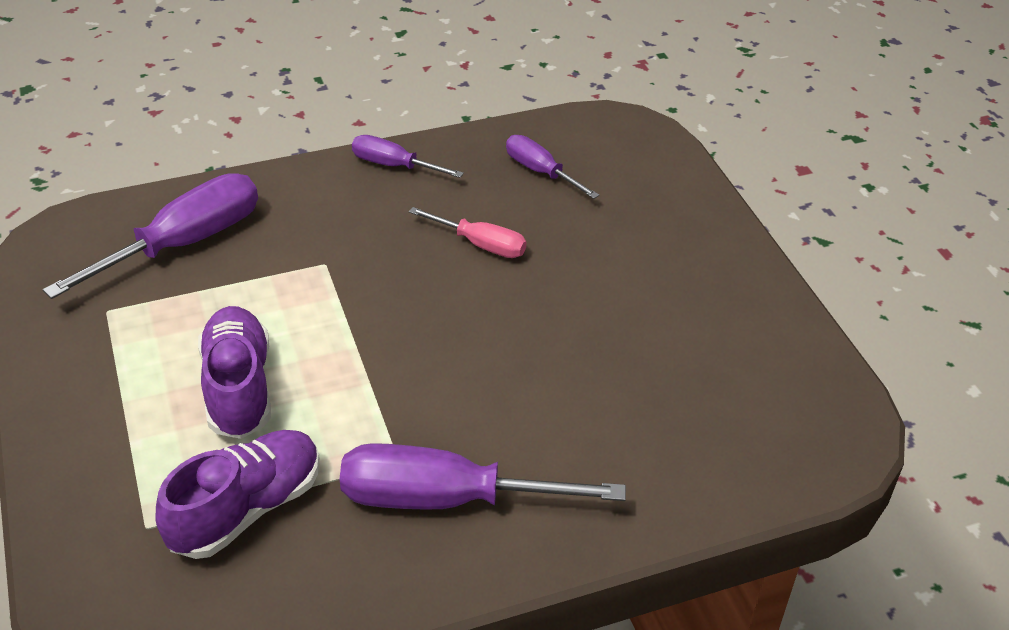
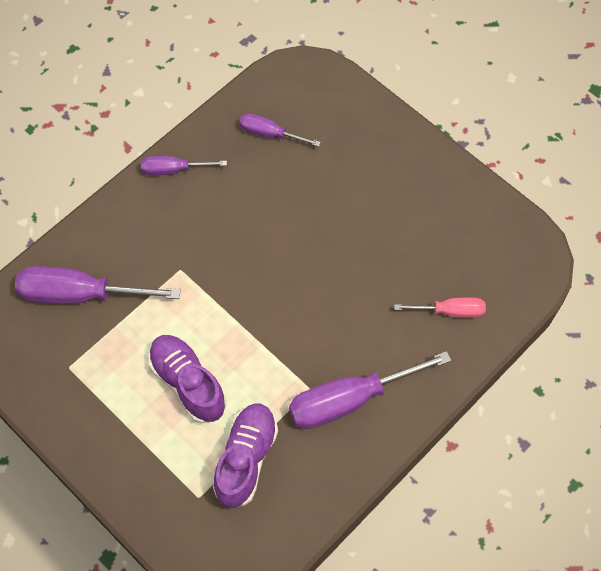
camera: 25 degrees left, 20 degrees up
purple screwdriver [43,173,258,299] -> purple screwdriver turned 105 degrees counterclockwise [15,266,181,304]
pink screwdriver [409,207,526,258] -> pink screwdriver moved to [394,298,486,318]

